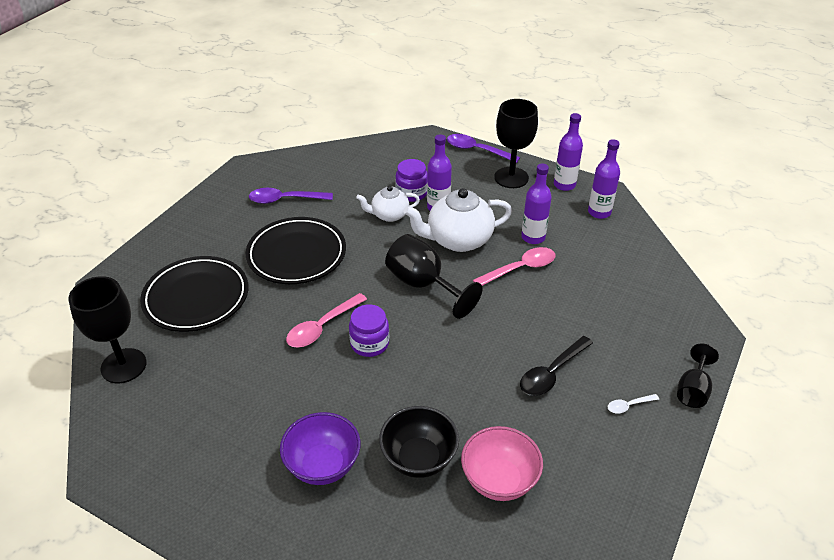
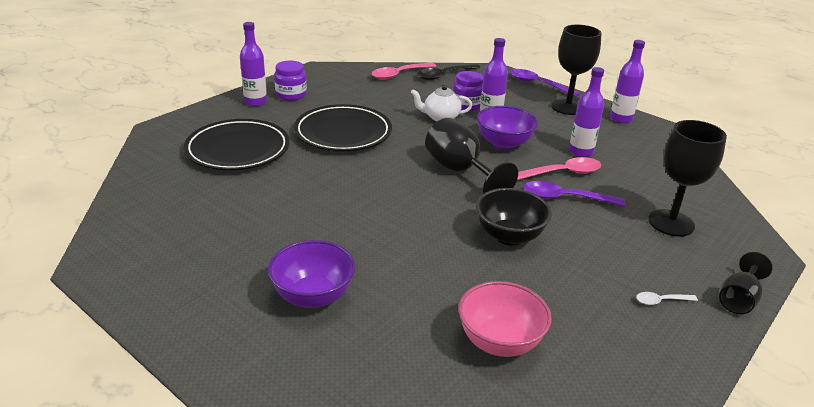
camera: 10 degrees right, 10 degrees down
black goblet [68,276,146,383] -> black goblet moved to [648,120,727,237]
purple spoon [249,188,333,204] -> purple spoon moved to [523,181,625,207]
pink spoon [286,293,367,348] -> pink spoon moved to [372,62,436,80]
purple jar [349,304,389,357] -> purple jar moved to [274,61,307,101]
black bowl [379,406,459,478] -> black bowl moved to [476,188,552,245]
white teapot [403,188,512,252] -> purple bowl [477,106,538,150]
black spoon [520,336,593,396] -> black spoon moved to [417,64,480,80]
purple bottle [588,139,620,219] -> purple bottle moved to [240,22,267,107]

